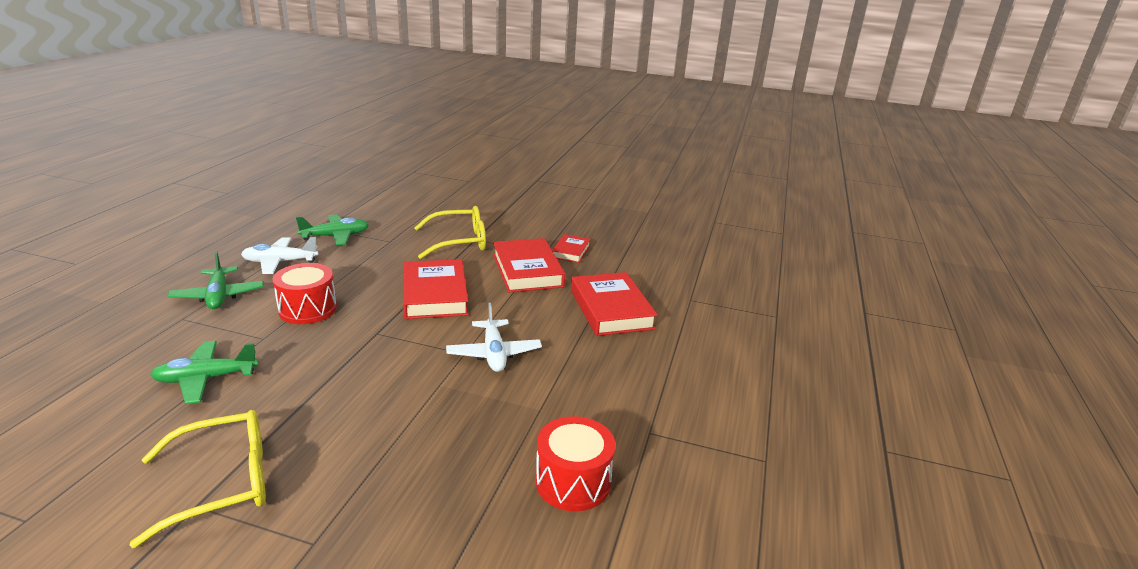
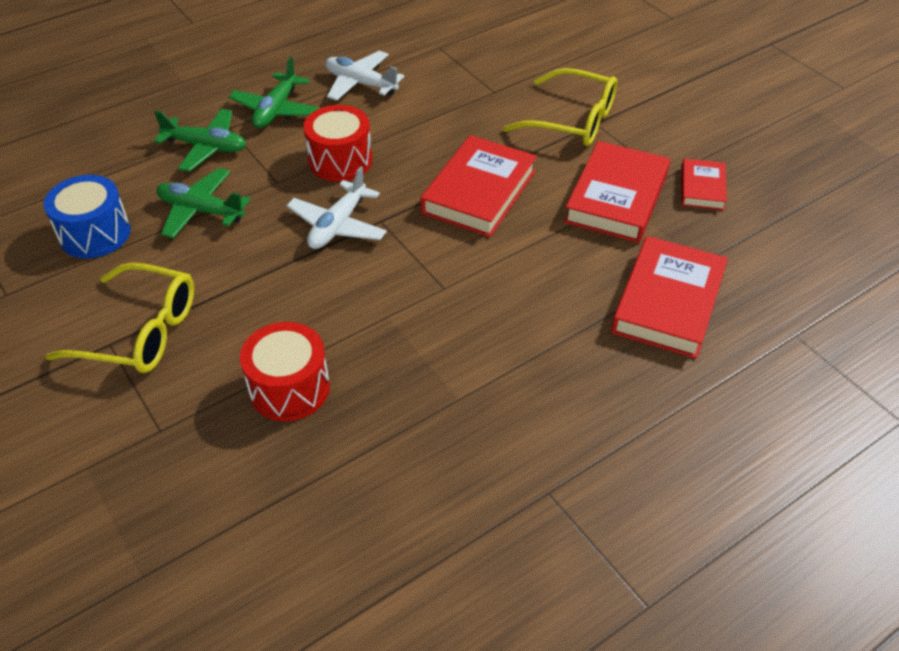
camera: 40 degrees right, 20 degrees up
green plane [296,214,369,245] -> green plane moved to [154,109,246,172]
white plane [446,303,542,372] -> white plane moved to [286,166,387,249]
red drum [536,416,616,511] -> red drum moved to [240,322,330,421]
red book [552,234,591,263] -> red book turned 45 degrees counterclockwise [681,159,727,210]
none -> blue drum [44,175,131,259]

